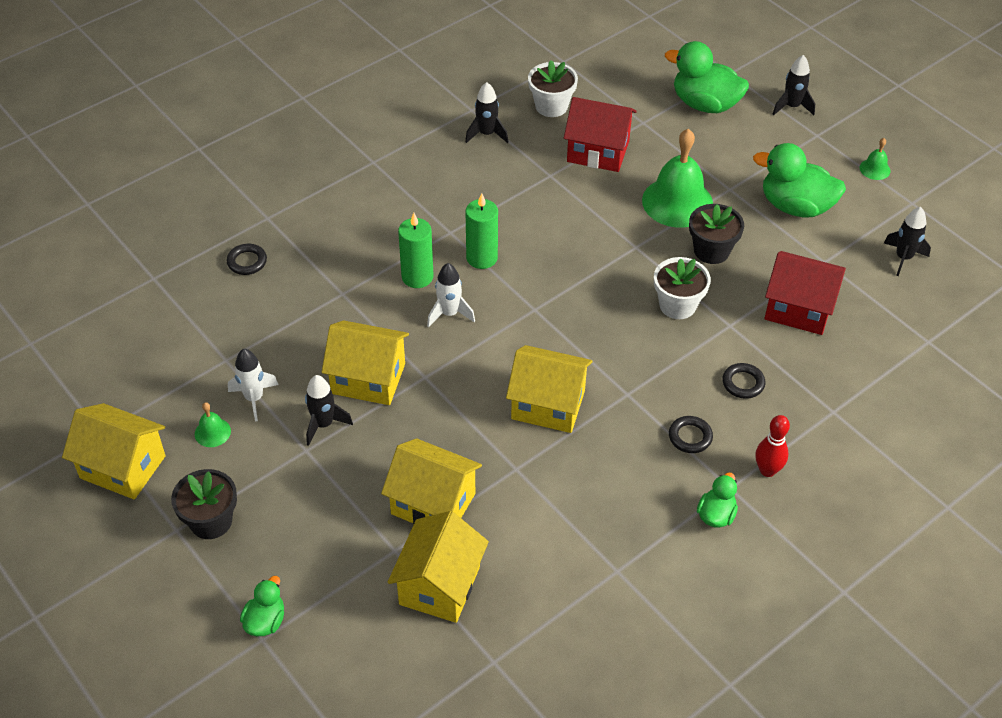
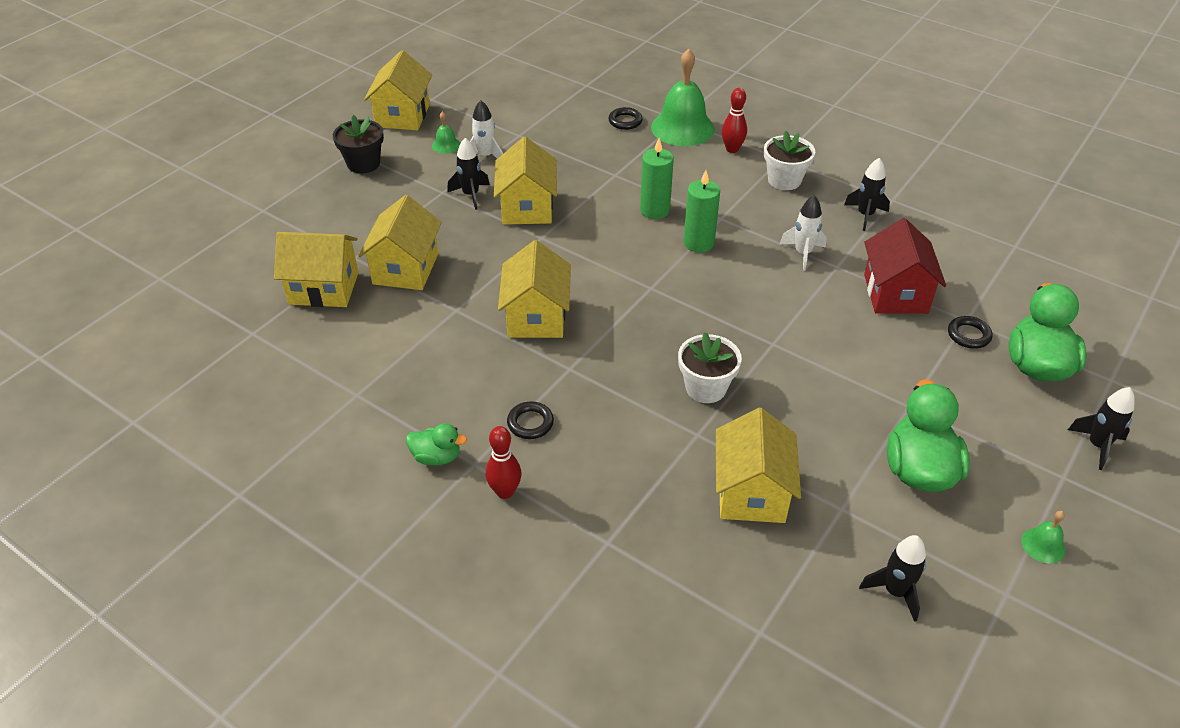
camera: 75 degrees right, 5 degrees down
green duck [240,576,284,636] -> none
white rocket [427,263,475,327] -> white rocket moved to [780,195,827,271]
white flower pot [528,60,578,117] -> white flower pot moved to [764,131,815,190]
green bell [642,129,713,228] -> green bell moved to [651,49,715,146]
black flower pot [689,204,744,264] -> none
black ring [722,363,765,399] -> black ring moved to [948,316,992,349]
red house [765,251,846,335] -> yellow house [716,408,801,523]
none -> red bowling pin [722,88,747,153]

